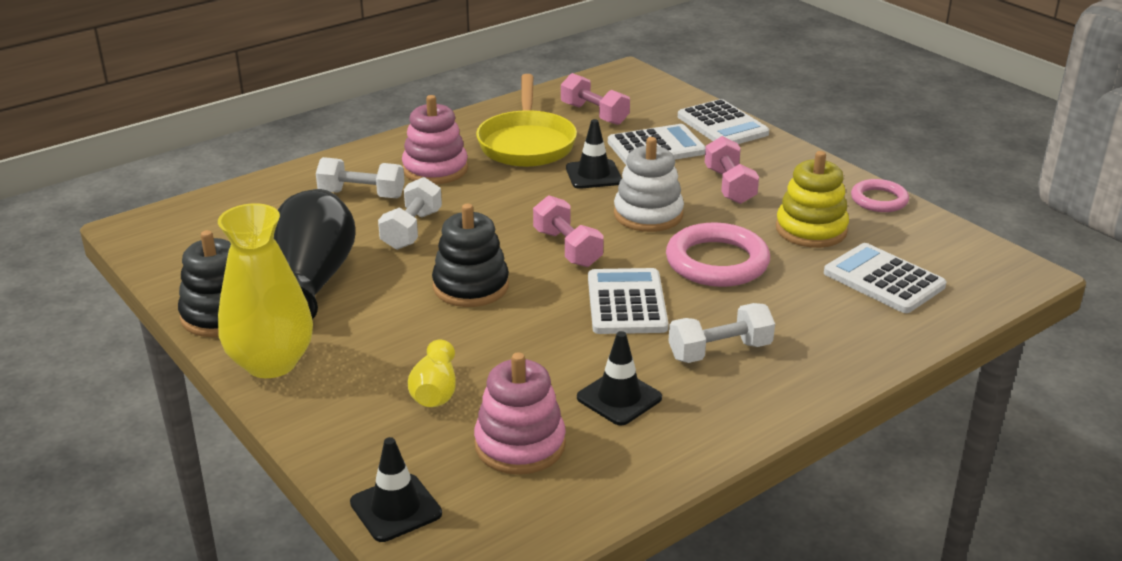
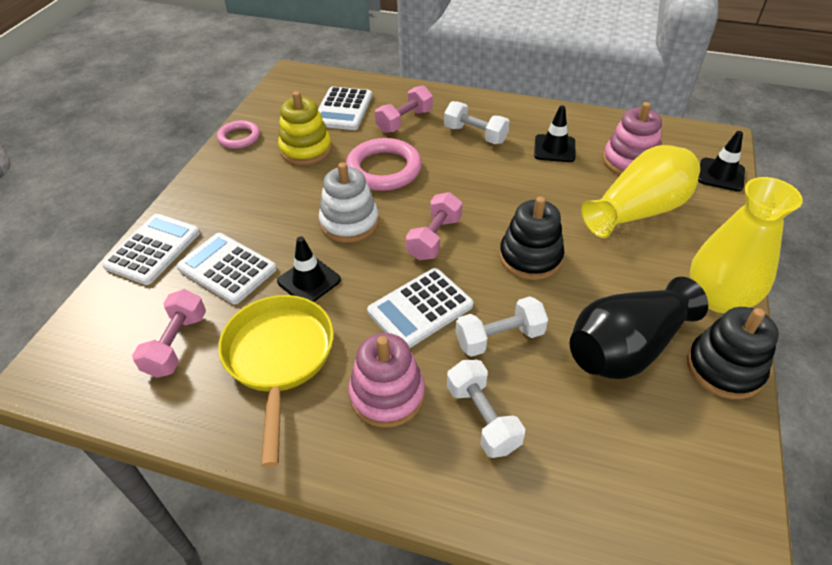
camera: 125 degrees left, 15 degrees up
yellow vase [408,340,456,407] -> yellow vase [581,145,700,238], size x2.00
yellow pan [476,74,577,167] -> yellow pan turned 60 degrees counterclockwise [218,295,334,468]
white calculator [588,268,668,334] -> white calculator moved to [367,268,473,348]
pink dumbbell [705,136,759,204] -> pink dumbbell moved to [375,85,433,133]

